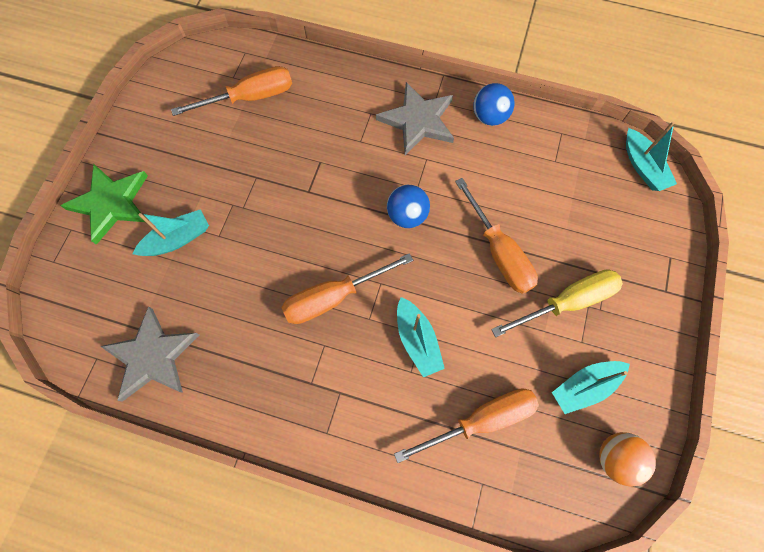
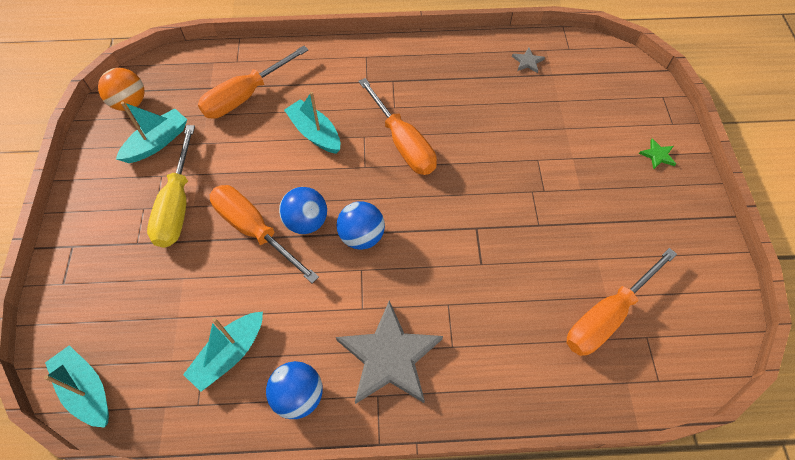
camera: 160 degrees right, 10 degrees down
green star [61,164,148,245] -> green star [639,139,676,170], size x0.40
grey star [100,306,199,402] -> grey star [512,48,545,73], size x0.40
turquoise boat [132,209,209,256] -> turquoise boat moved to [183,311,263,392]
orange screwdriver [281,253,413,324] -> orange screwdriver turned 105 degrees clockwise [358,78,437,175]
yellow screwdriver [491,269,623,337] -> yellow screwdriver turned 45 degrees counterclockwise [147,125,195,248]
none -> blue ball [279,187,327,234]

